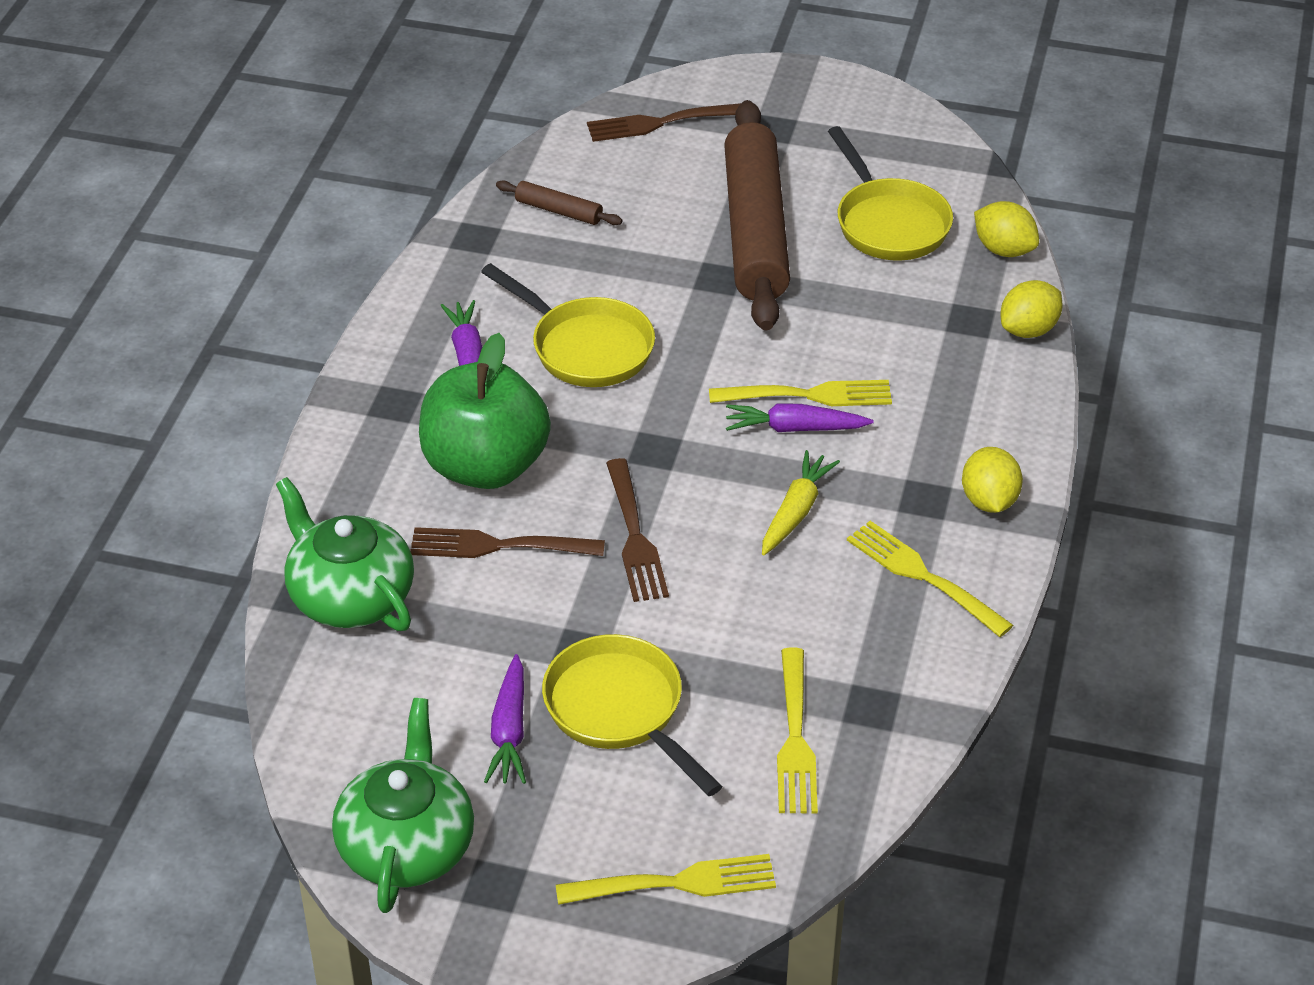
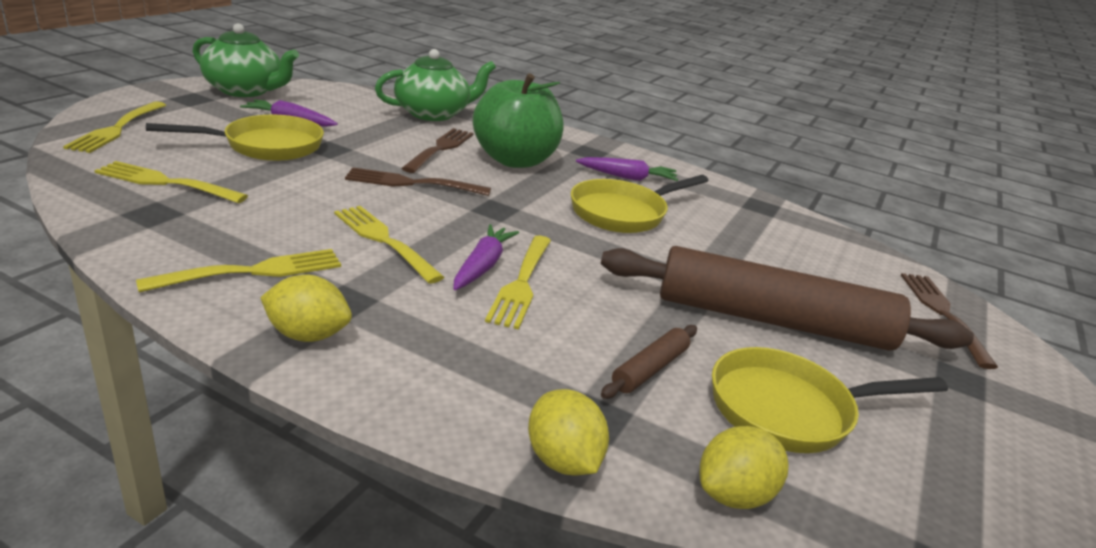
camera: 100 degrees right, 15 degrees down
brown rolling pin [496,180,622,225] -> brown rolling pin moved to [601,325,697,399]
yellow carrot [762,450,840,555] -> yellow fork [334,206,444,284]

